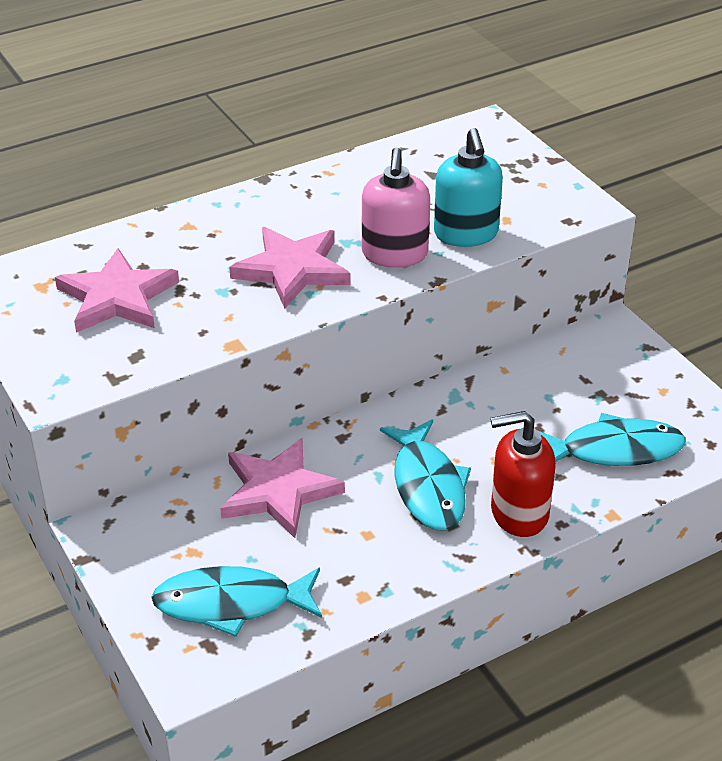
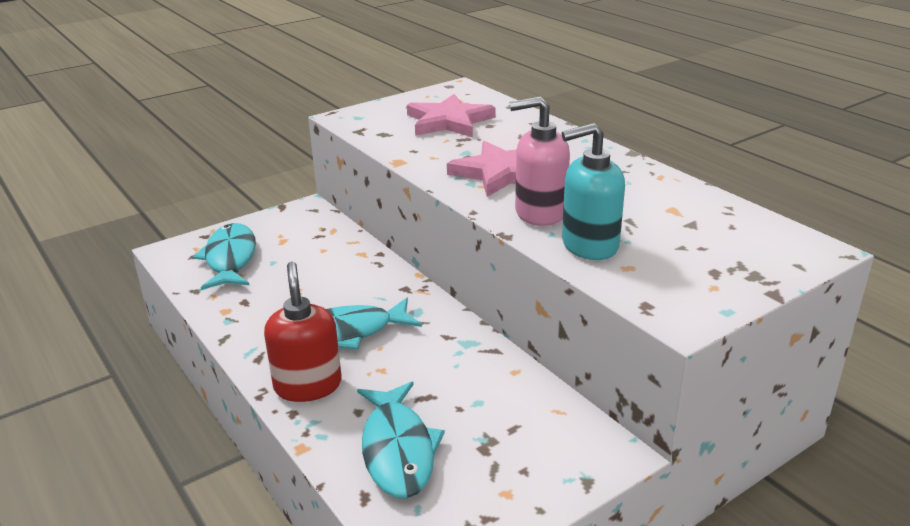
camera: 85 degrees right, 10 degrees down
pink star [220,438,345,538] -> none

